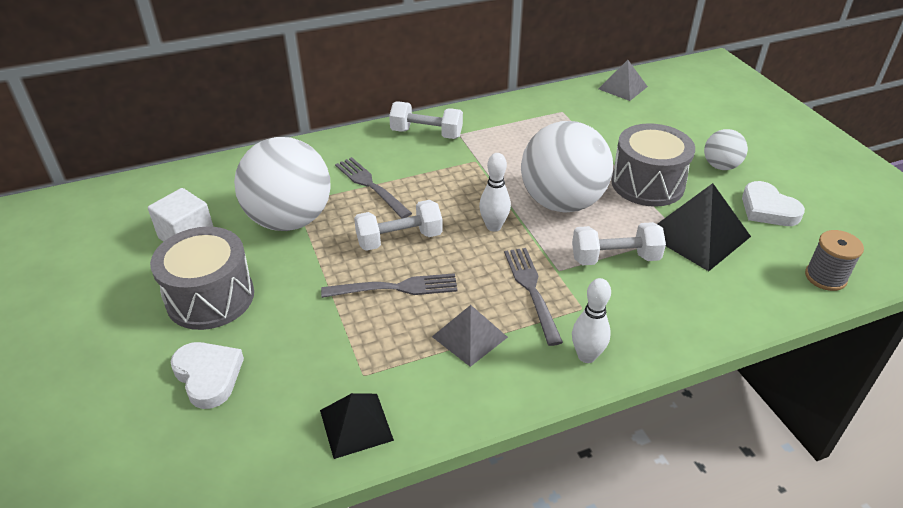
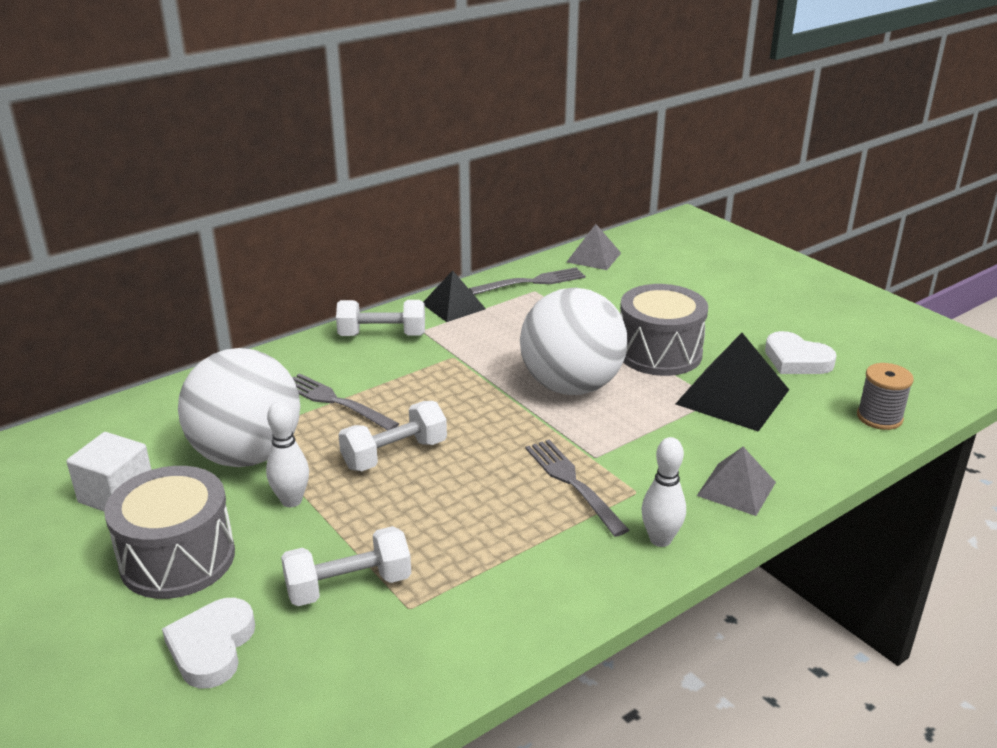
camera: 15 degrees left, 10 degrees down
white heart [170,342,244,409] -> white heart turned 120 degrees counterclockwise [162,598,255,689]
black pyramid [320,393,394,459] -> black pyramid moved to [424,270,486,322]
grey fork [321,273,458,298] -> grey fork moved to [469,267,585,295]
grey pyramid [432,305,508,367] -> grey pyramid moved to [697,447,776,516]
white bowling pin [479,153,511,232] -> white bowling pin moved to [266,401,309,507]
white dumbbell [572,222,666,265] -> white dumbbell moved to [281,526,411,606]
white ball [704,129,748,170] -> none

